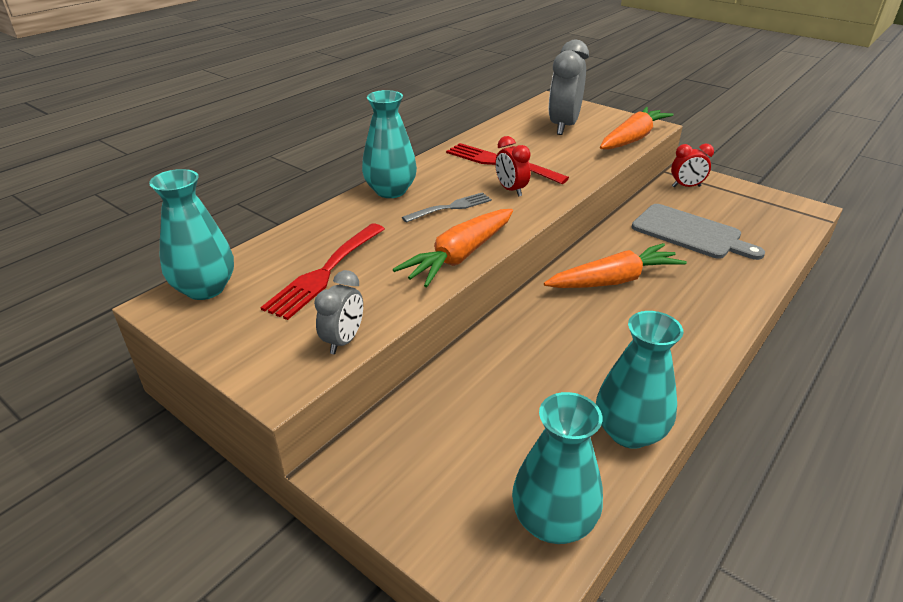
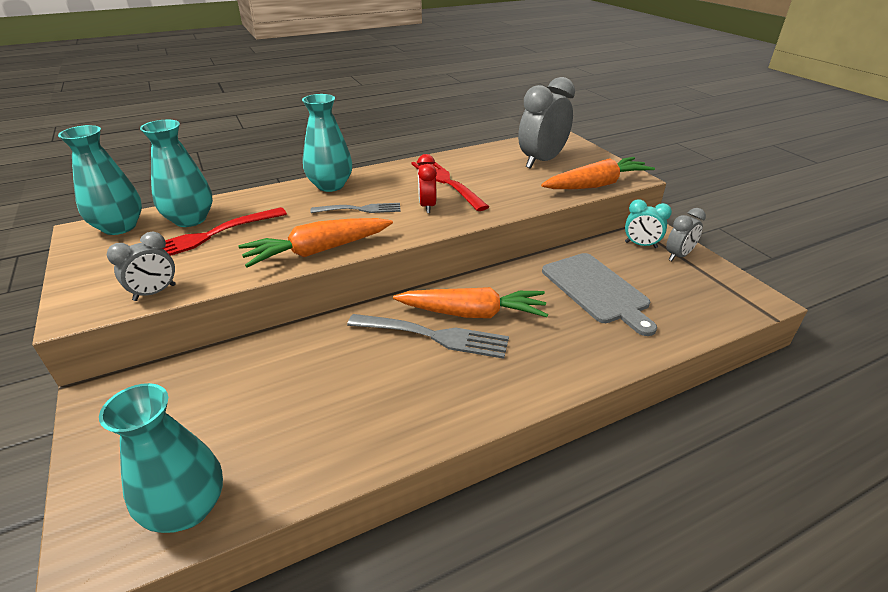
camera: 25 degrees right, 0 degrees up
turquoise vase [596,311,683,449] -> turquoise vase moved to [140,120,213,227]
red clock [671,144,714,187] -> turquoise clock [625,199,672,248]
none -> grey fork [347,314,509,359]
none -> grey clock [666,208,706,261]

